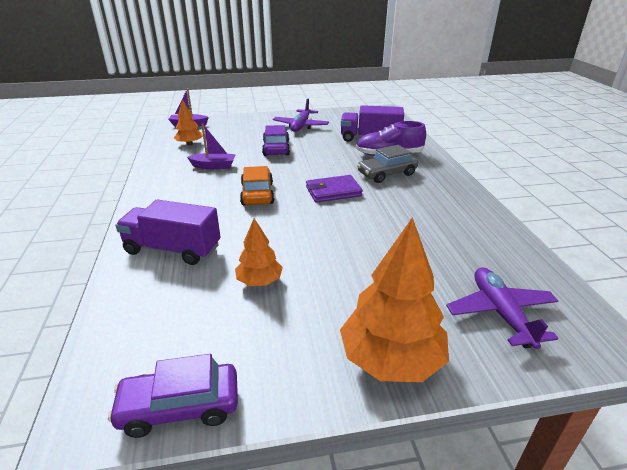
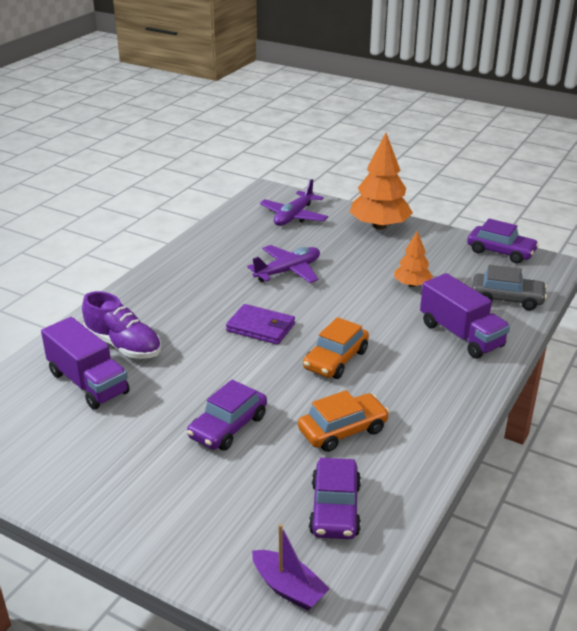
camera: 140 degrees left, 0 degrees up
orange tree [174,99,203,145] -> purple car [309,458,361,539]
purple boat [187,123,236,169] -> orange car [298,390,389,452]
purple plane [273,99,329,132] -> purple plane moved to [247,245,320,283]
grey car [357,145,418,183] -> grey car moved to [472,265,547,310]

